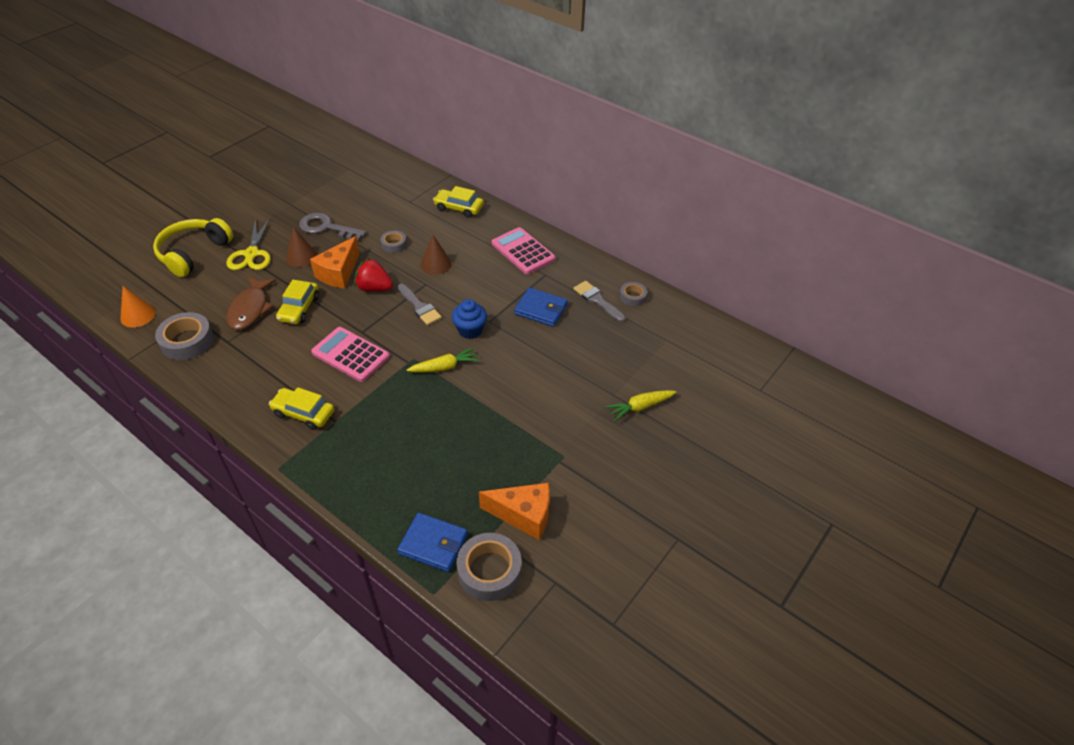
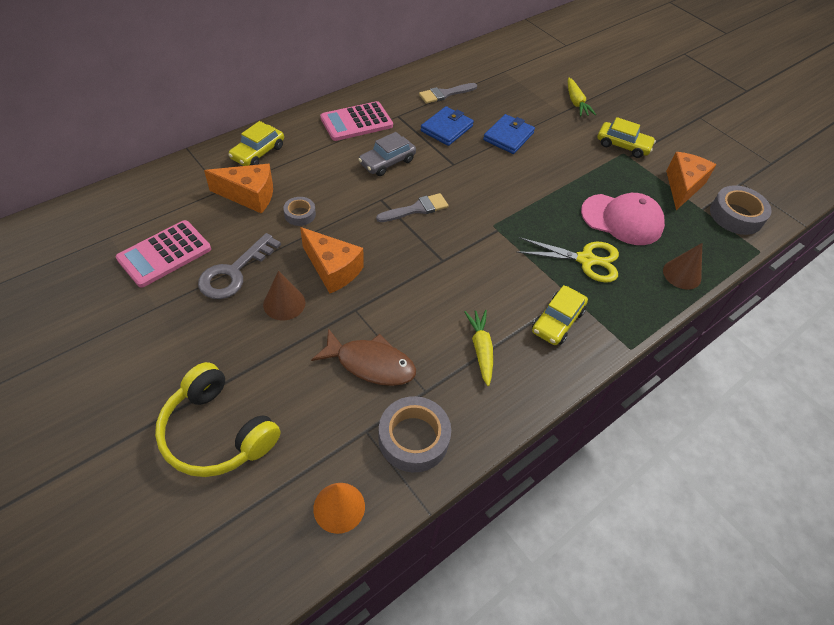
camera: 80 degrees left, 5 degrees up
yellow scissors [226,218,271,270] -> yellow scissors moved to [517,237,619,283]
yellow car [276,280,319,324] -> yellow car moved to [598,117,656,158]
pink calculator [311,327,390,382] -> pink calculator moved to [116,220,211,288]
red strawberry [354,258,393,291] -> none
blue wallet [397,513,468,572] -> blue wallet moved to [483,114,535,154]
yellow carrot [407,347,479,372] -> yellow carrot moved to [464,310,493,386]
brown cone [421,235,452,275] -> brown cone moved to [663,243,702,290]
blue cupcake [452,299,487,339] -> none
grey tape [620,282,647,306] -> none
none -> orange cheese [204,164,273,214]
none -> grey car [358,132,416,176]
none -> pink cap [581,193,665,245]

